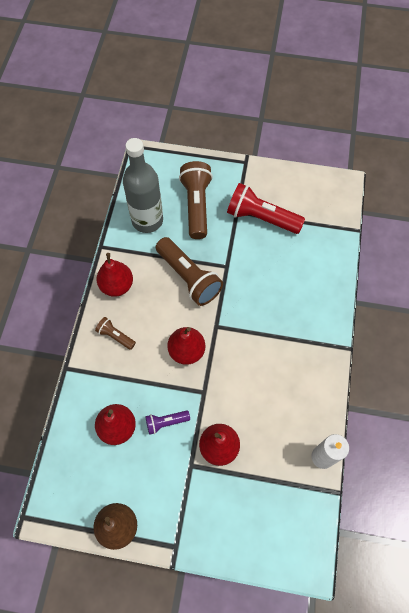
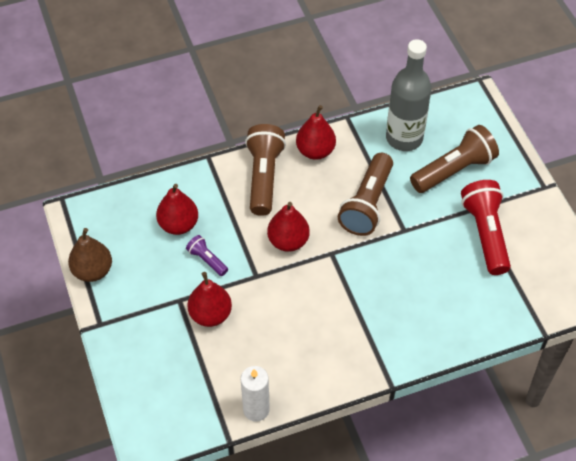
camera: 60 degrees right, 10 degrees down
brown flashlight [95,317,136,350] -> brown flashlight [245,124,286,216], size x2.01

